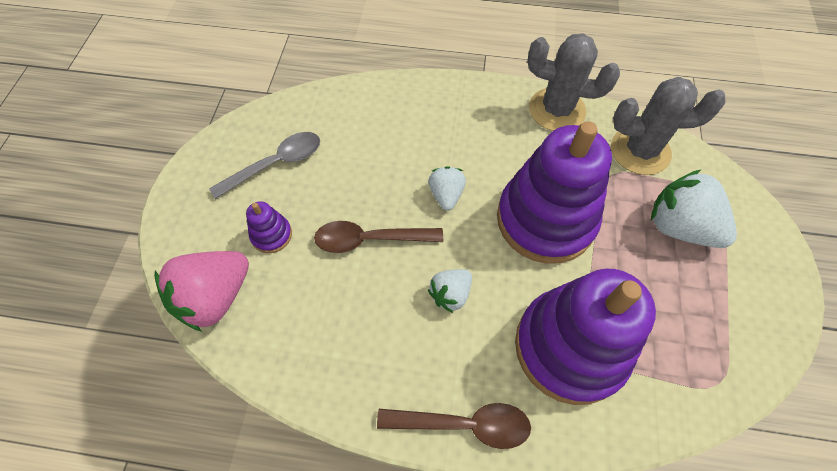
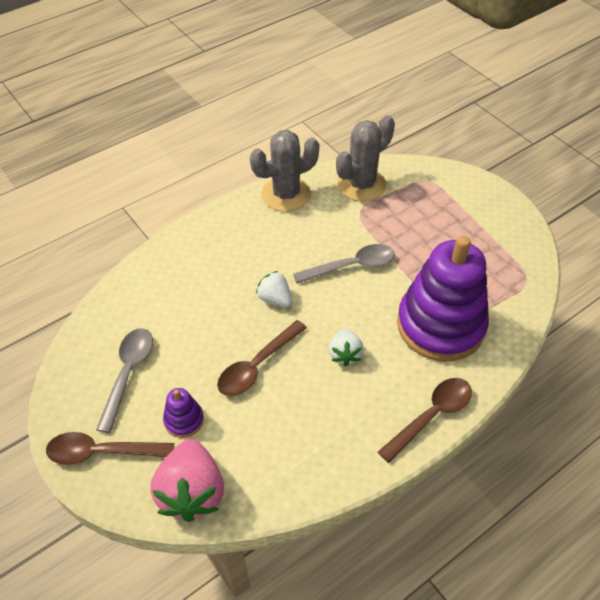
camera: 45 degrees left, 10 degrees down
purple stacking toy [497,121,612,264] -> grey spoon [293,244,395,284]
white strawberry [651,169,737,248] -> none
none -> brown spoon [46,432,174,465]

